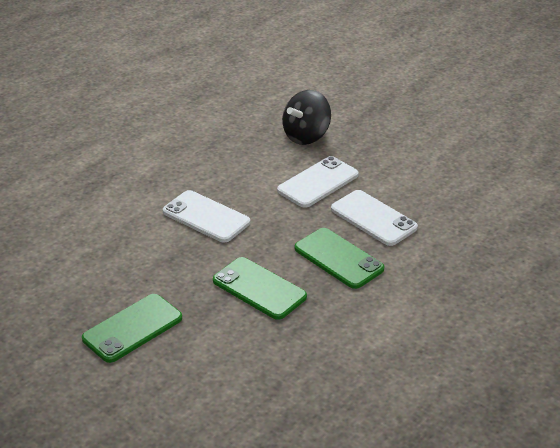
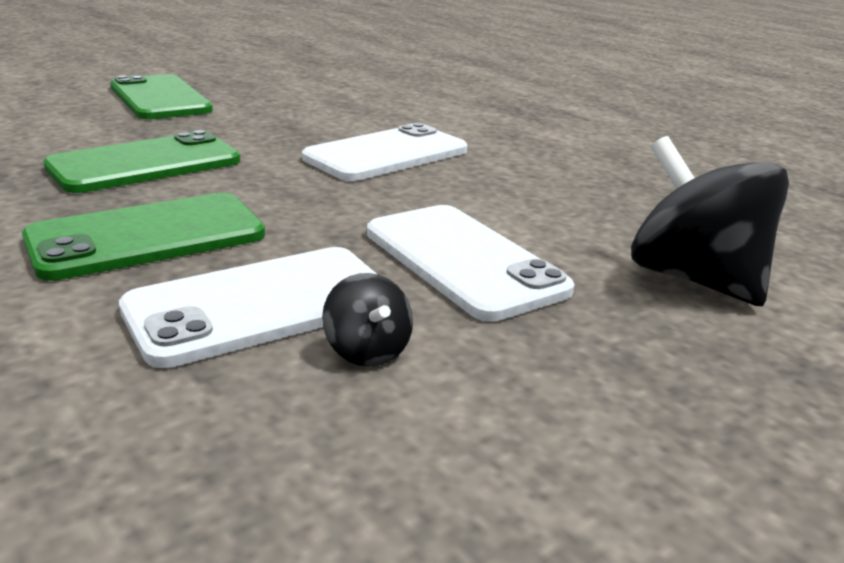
camera: 100 degrees right, 10 degrees down
none -> black spinning top [322,273,413,367]

